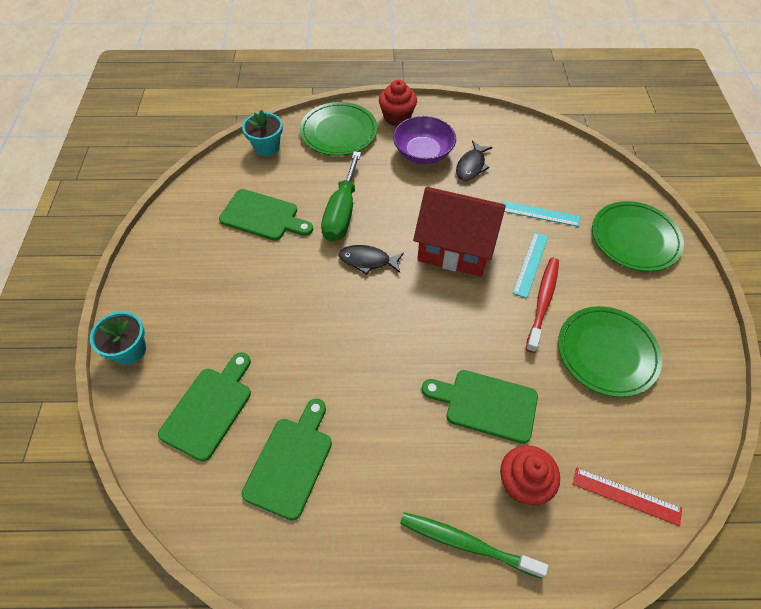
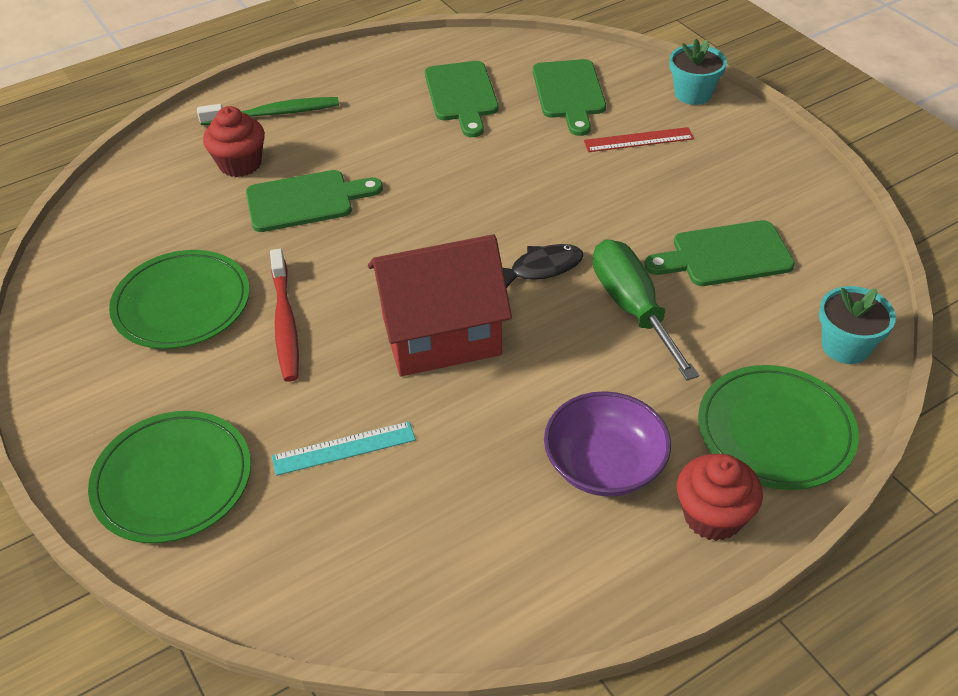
camera: 150 degrees right, 10 degrees down
black fish [456,141,492,181] -> none
turquoise ruler [512,232,548,298] -> none
red ruler [573,468,682,526] -> red ruler moved to [584,127,694,152]

